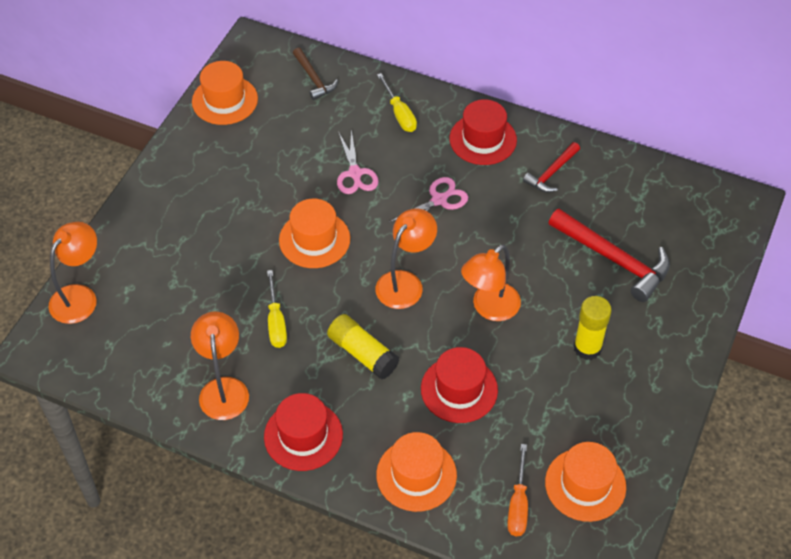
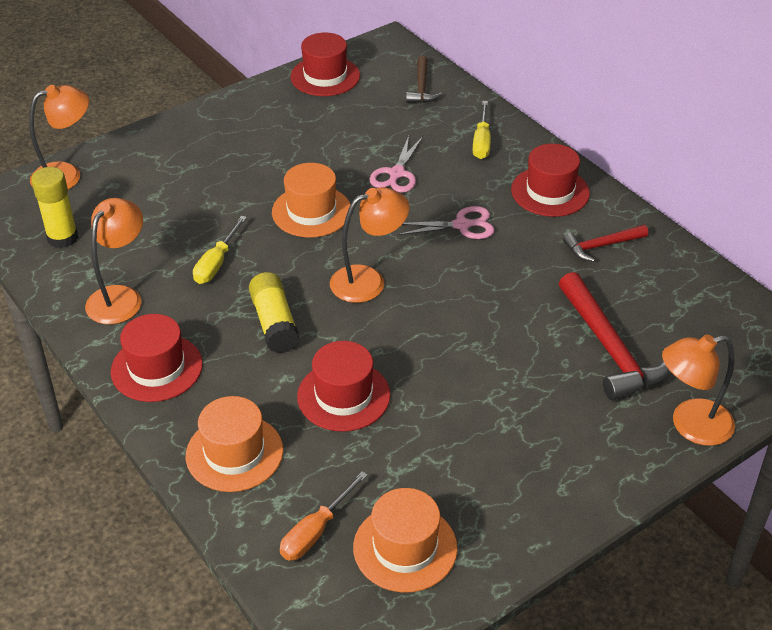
camera: 30 degrees right, 10 degrees down
orange hat [192,61,258,125] -> red hat [290,33,360,96]
orange lamp [461,245,521,321] -> orange lamp moved to [662,334,735,446]
yellow glue stick [574,296,612,360] -> yellow glue stick moved to [31,167,78,248]

